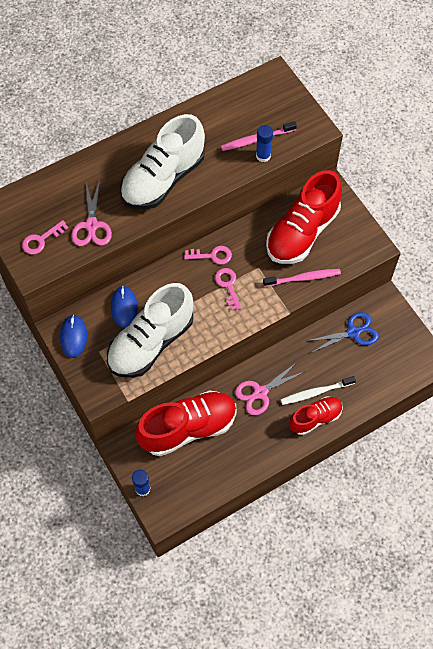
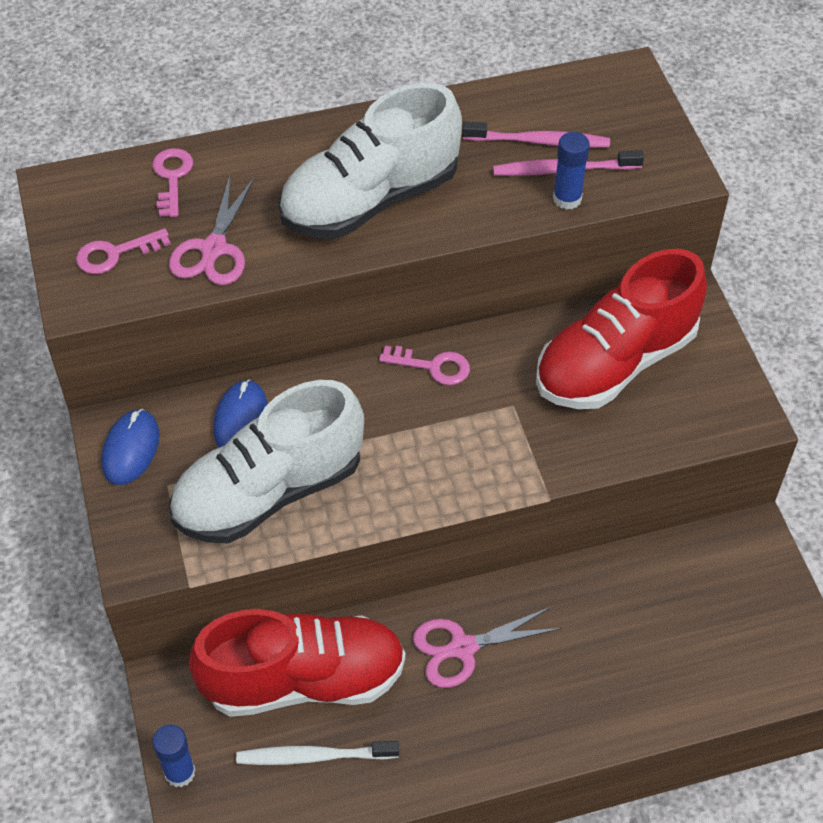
camera: 15 degrees right, 10 degrees down
pink key [215,268,241,310] -> pink key moved to [152,148,193,217]
pink toothbrush [263,269,341,287] -> pink toothbrush moved to [462,122,610,148]
white toothbrush [281,376,356,405] -> white toothbrush moved to [236,741,399,765]
red shoe [290,396,343,435] -> none
blue scissors [307,312,379,353] -> none

